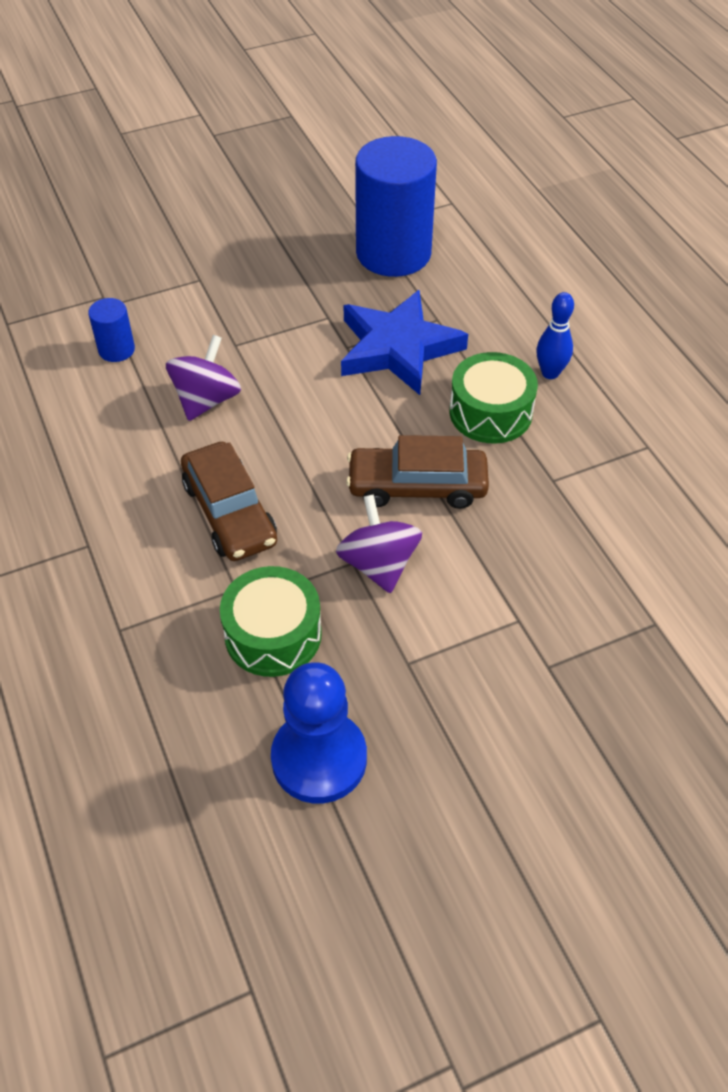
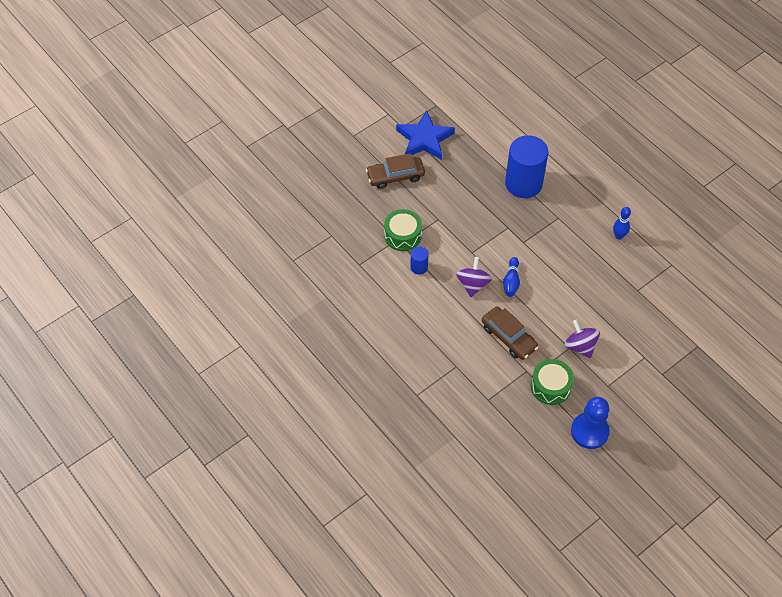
camera: 15 degrees left, 5 degrees up
blue star [341,290,468,395] -> blue star moved to [396,110,455,160]
brown car [346,435,489,509] -> brown car moved to [366,153,425,189]
green drum [450,352,538,443] -> green drum moved to [384,209,422,251]
none -> blue bowling pin [503,257,520,297]

